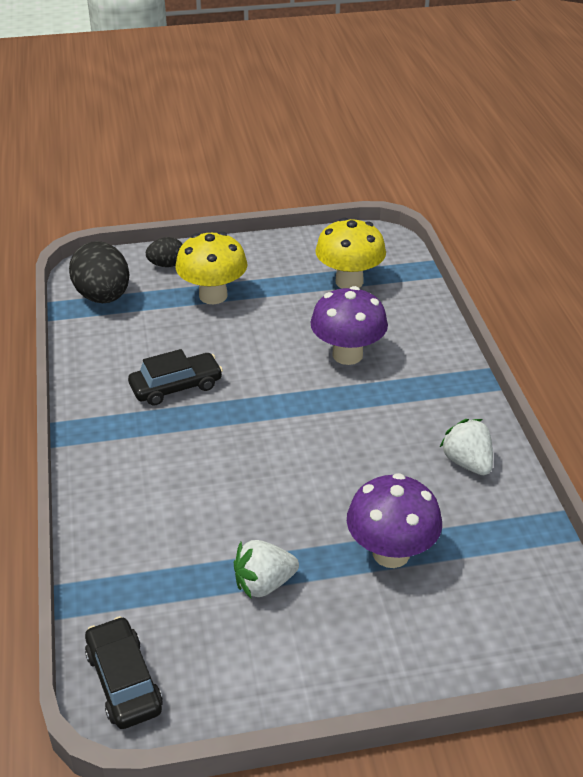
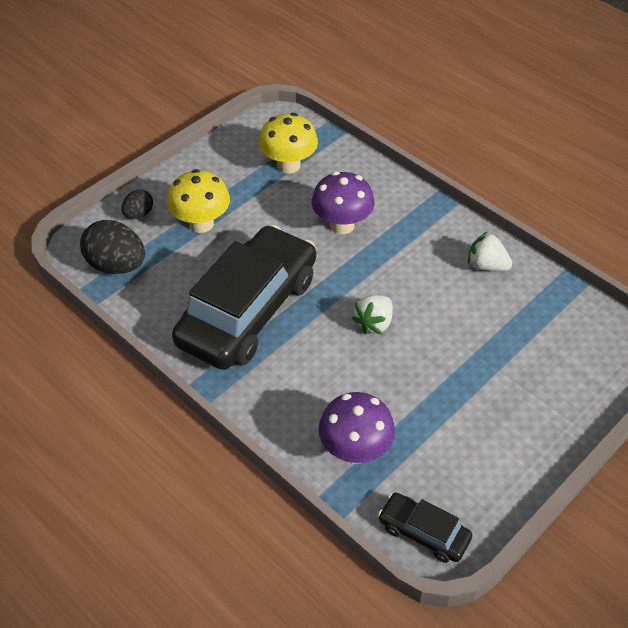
camera: 35 degrees left, 10 degrees up
black car [128,349,223,406] -> black car [172,225,316,370], size x2.25
white strawberry [234,540,299,598] -> white strawberry moved to [352,295,393,334]
purple mushroom [347,473,442,568] -> purple mushroom moved to [318,392,395,464]

